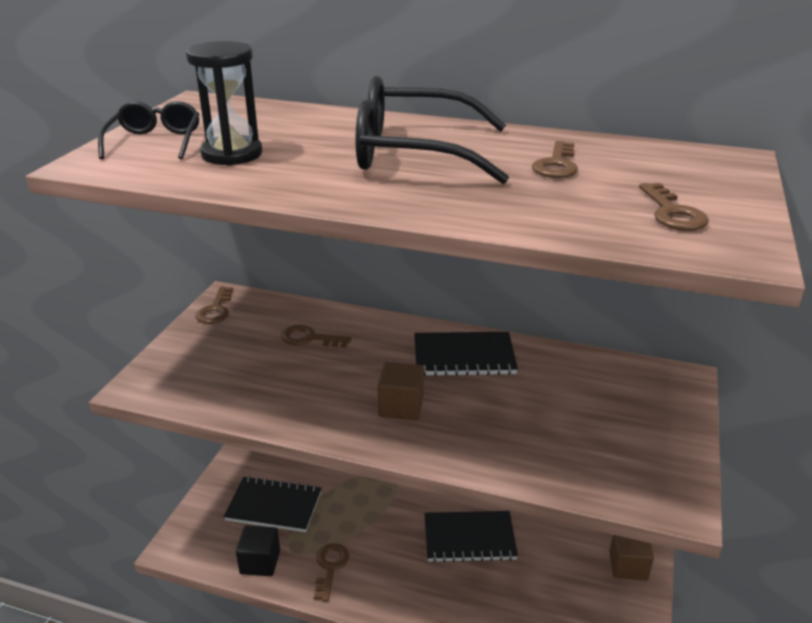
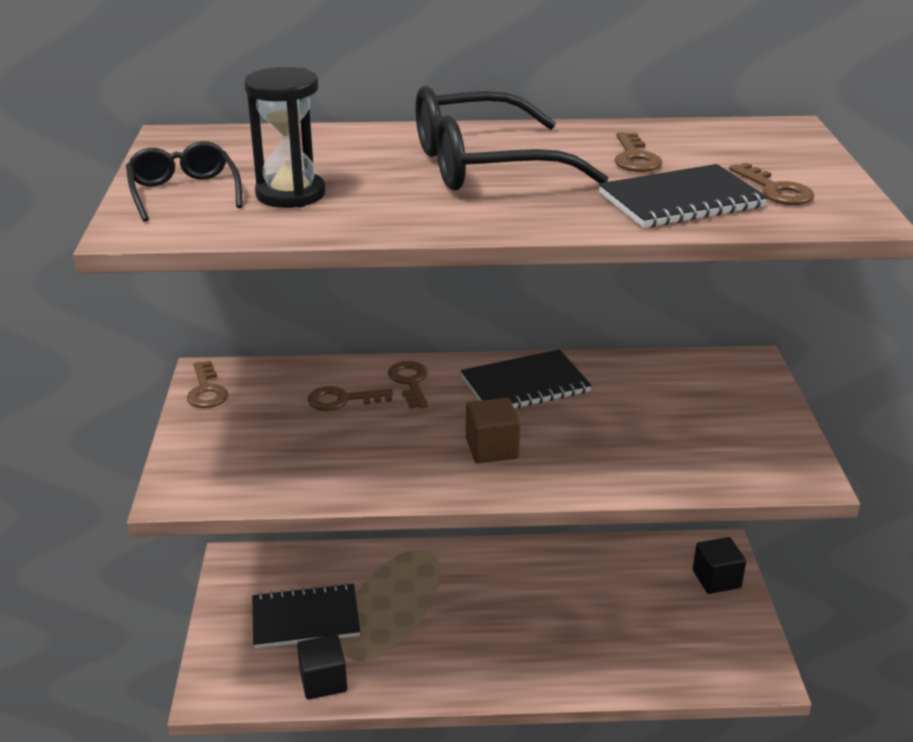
camera: 20 degrees left, 0 degrees up
brown key [314,543,349,601] -> brown key moved to [388,361,428,409]
black notebook [424,511,518,563] -> black notebook moved to [599,164,768,228]
brown cube [609,535,654,580] -> black cube [693,537,746,594]

